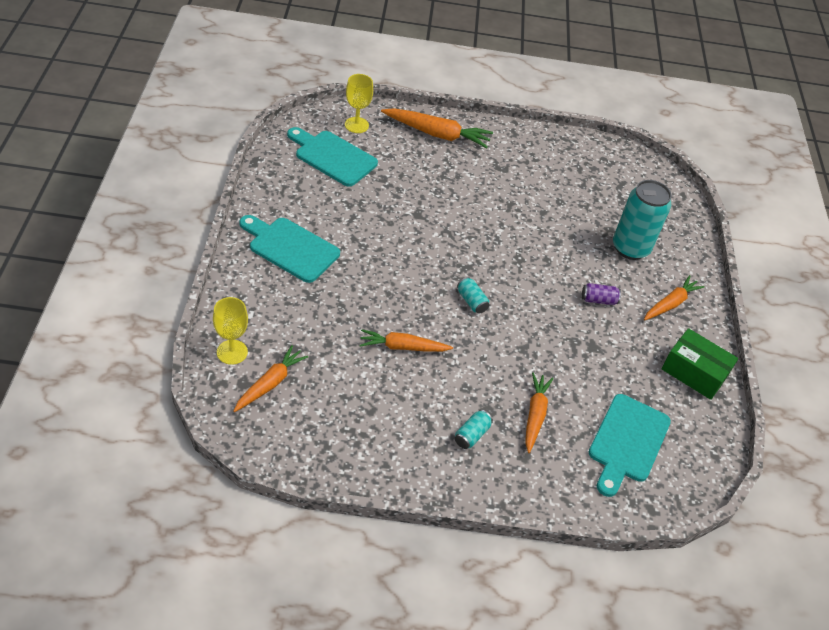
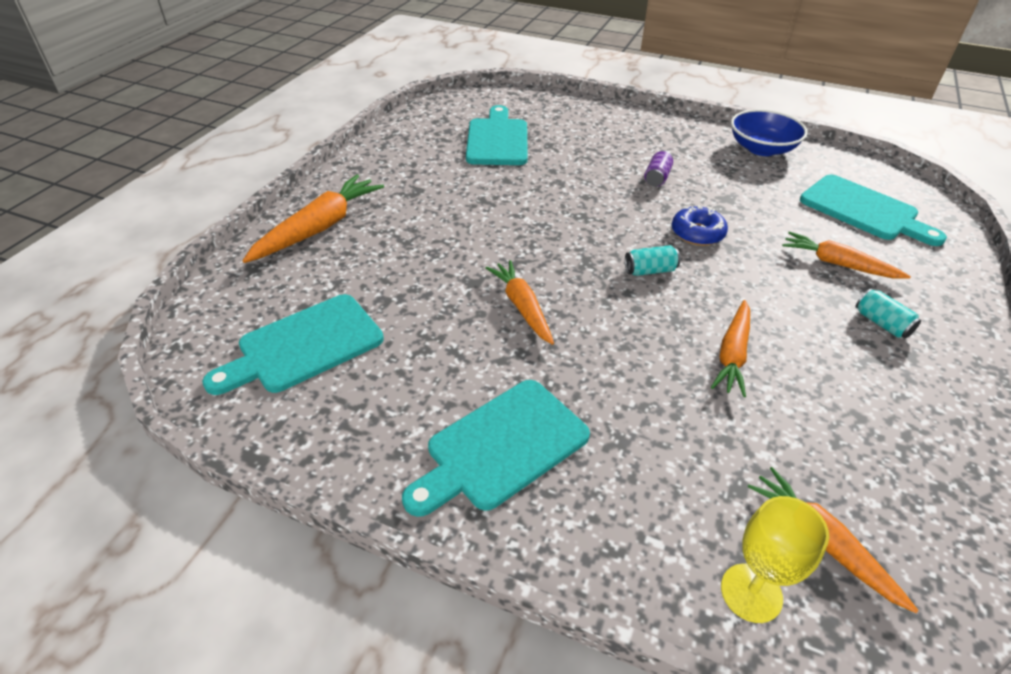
camera: 65 degrees left, 5 degrees down
yellow goblet [345,74,373,133] -> none
turquoise can [613,180,672,260] -> none
orange carrot [644,275,705,320] -> orange carrot moved to [485,260,554,345]
green box [661,328,738,400] -> blue bowl [731,109,808,156]
none -> turquoise cutting board [466,105,528,165]
none -> blue donut [672,205,728,246]

